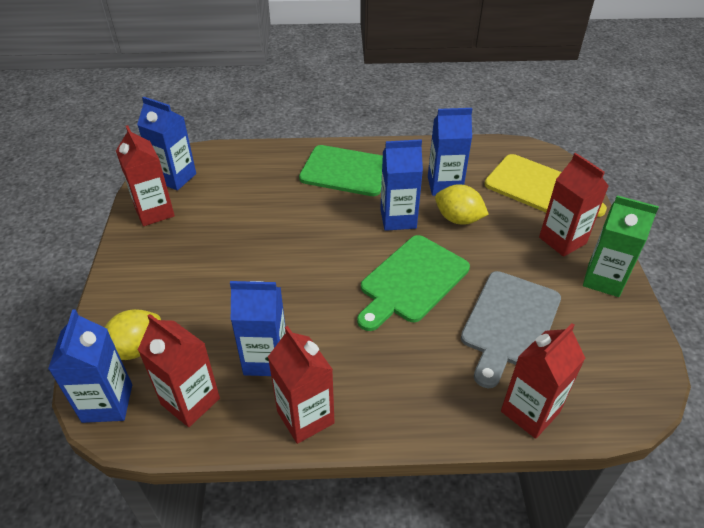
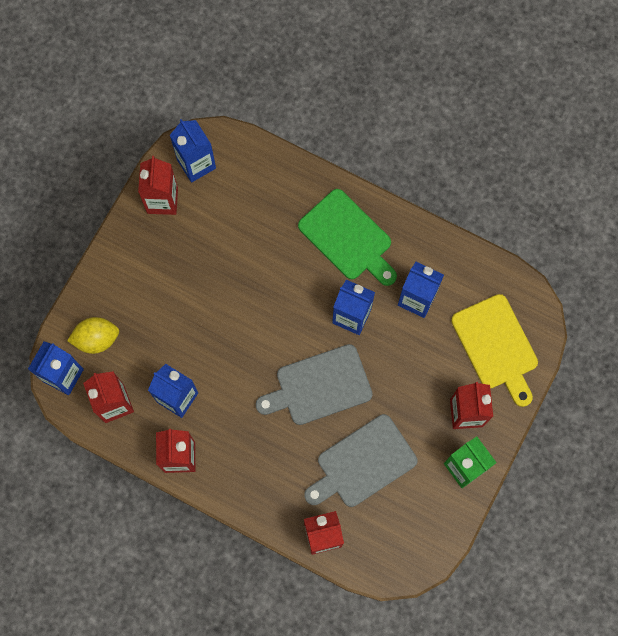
camera: 30 degrees right, 30 degrees up
green cutting board [357,235,470,331] -> grey cutting board [256,344,373,425]
yellow lemon [435,184,489,225] -> none

